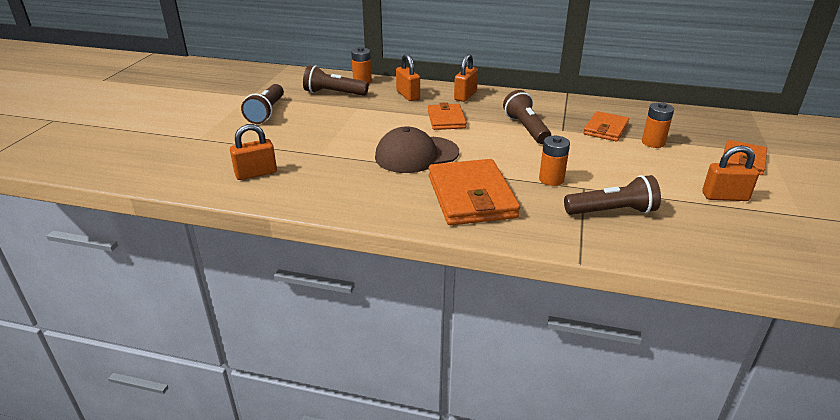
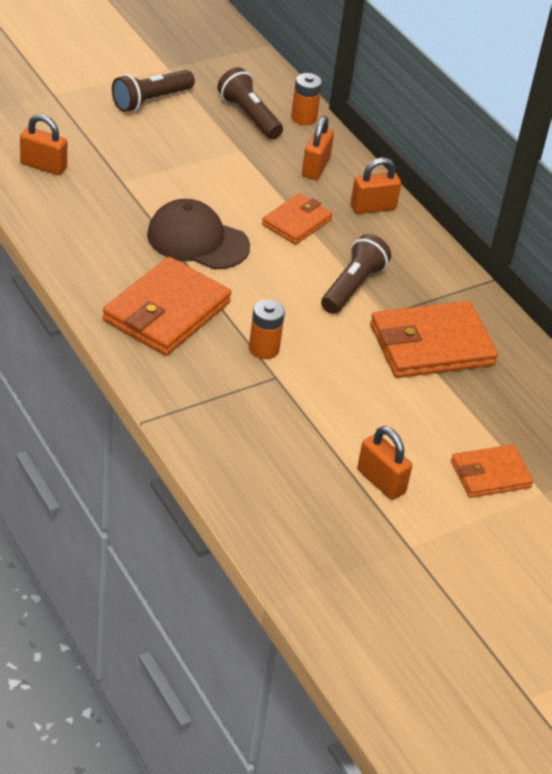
camera: 40 degrees right, 10 degrees up
brown flashlight [564,175,661,215] -> none
orange wallet [583,111,629,142] -> orange wallet [370,301,498,378], size x1.70
orange battery [642,102,674,148] -> none

